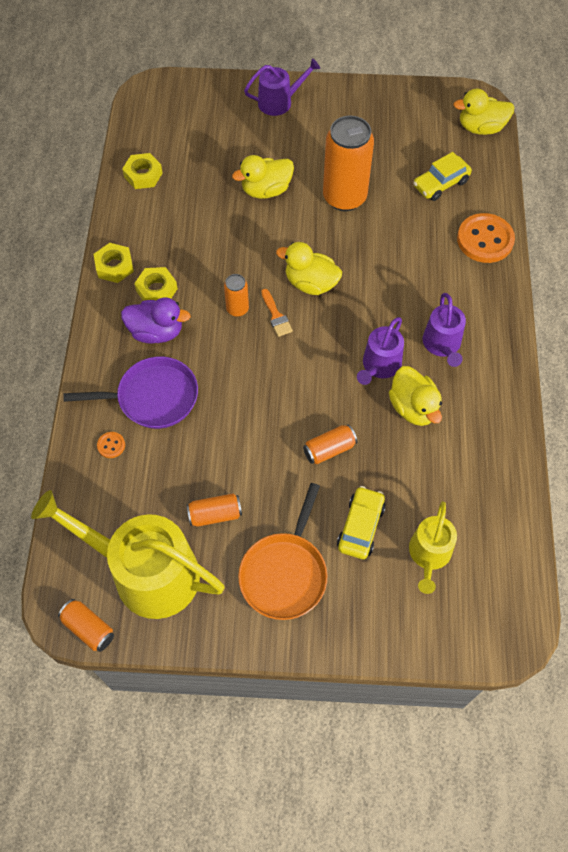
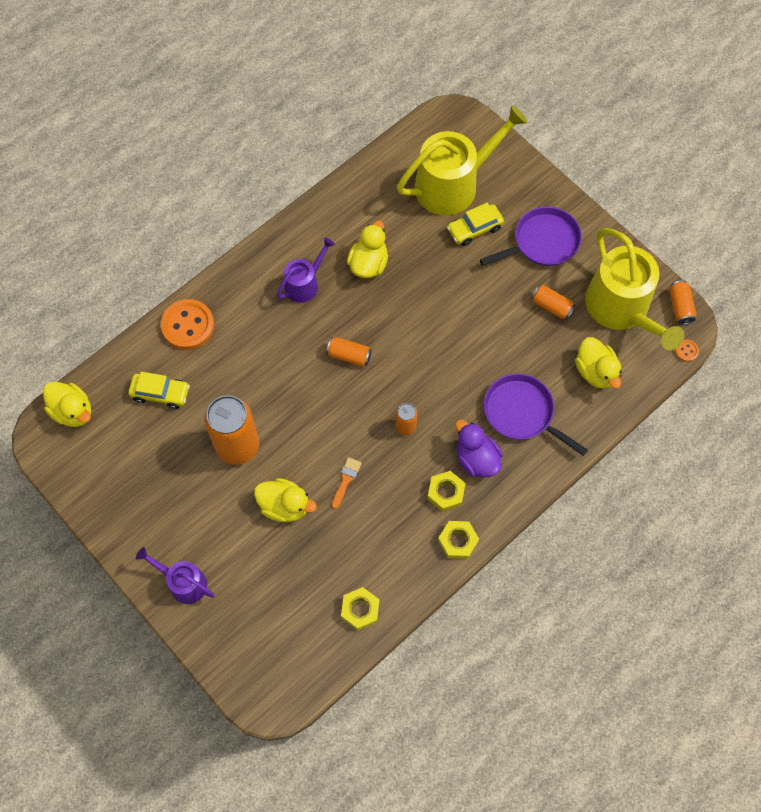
camera: 135 degrees left, 5 degrees up
orange button [97,432,125,458] -> orange button moved to [675,339,699,362]
orange pan [238,483,328,620] -> purple pan [480,207,582,266]
orange brush [261,289,293,337] -> orange brush moved to [332,457,362,509]
yellow duck [276,242,342,295] -> yellow duck moved to [575,337,622,389]
orange can [303,425,357,464] -> orange can moved to [326,337,372,366]
purple watering can [357,317,404,385] -> none
yellow watering can [409,501,457,594] -> yellow watering can [397,105,528,215], size x1.90

